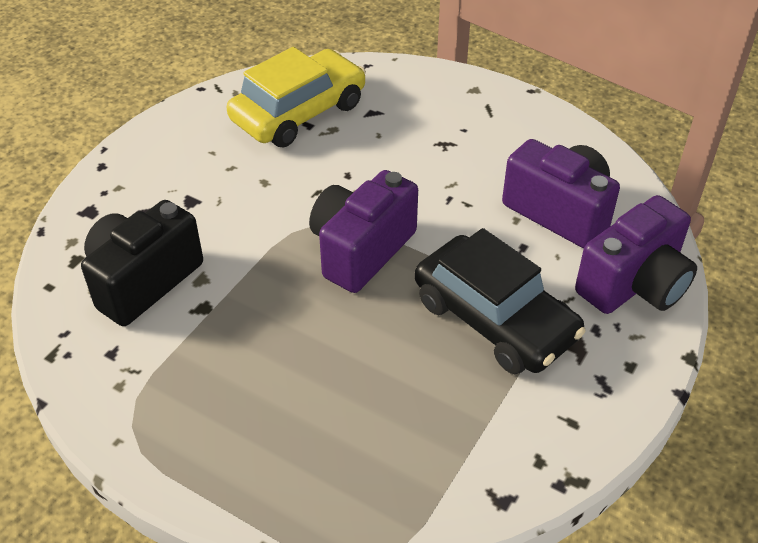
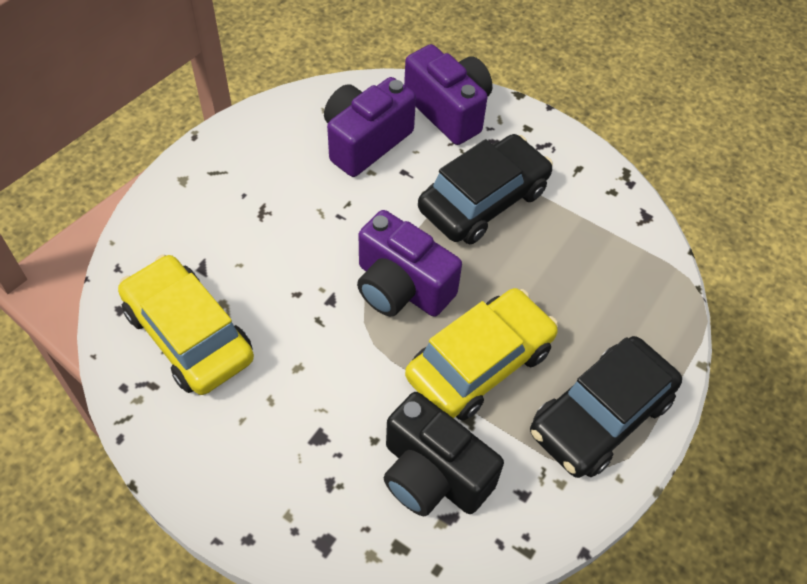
camera: 90 degrees left, 10 degrees up
none -> yellow car [405,288,558,421]
none -> black car [530,336,682,478]

